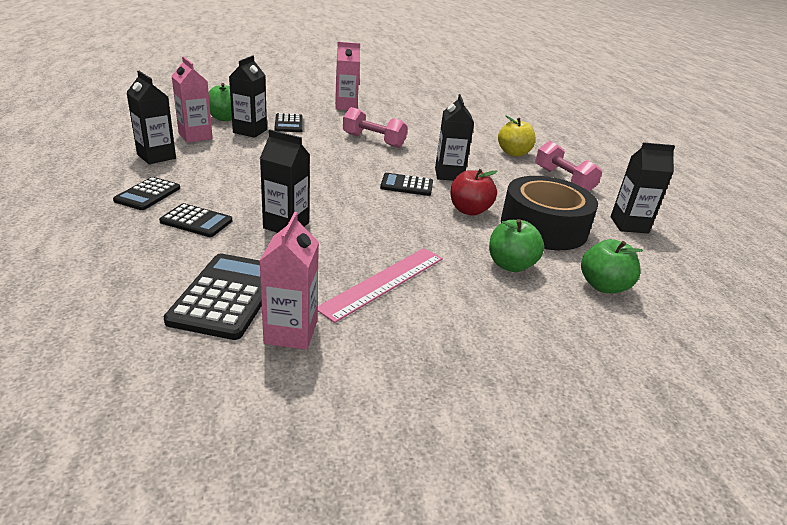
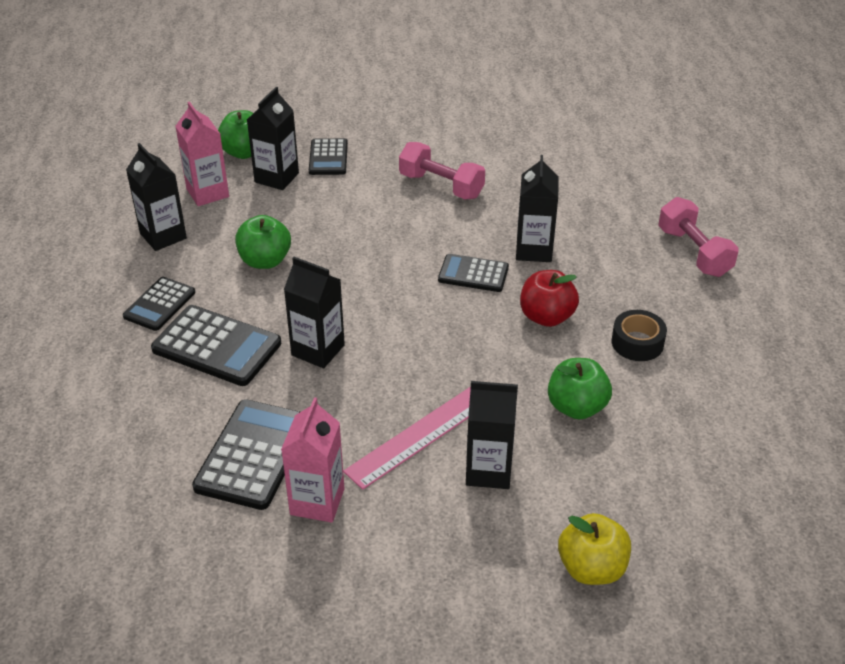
camera: 10 degrees right, 10 degrees up
black calculator [159,203,232,237] -> black calculator [151,305,281,386], size x1.62
pink carton [335,42,360,110] -> none
yellow apple [498,116,536,157] -> yellow apple moved to [558,513,631,585]
black tape [501,176,598,250] -> black tape [612,310,667,361], size x0.48
green apple [581,239,643,293] -> green apple moved to [235,215,291,269]
black carton [611,142,675,234] -> black carton moved to [466,381,518,489]

